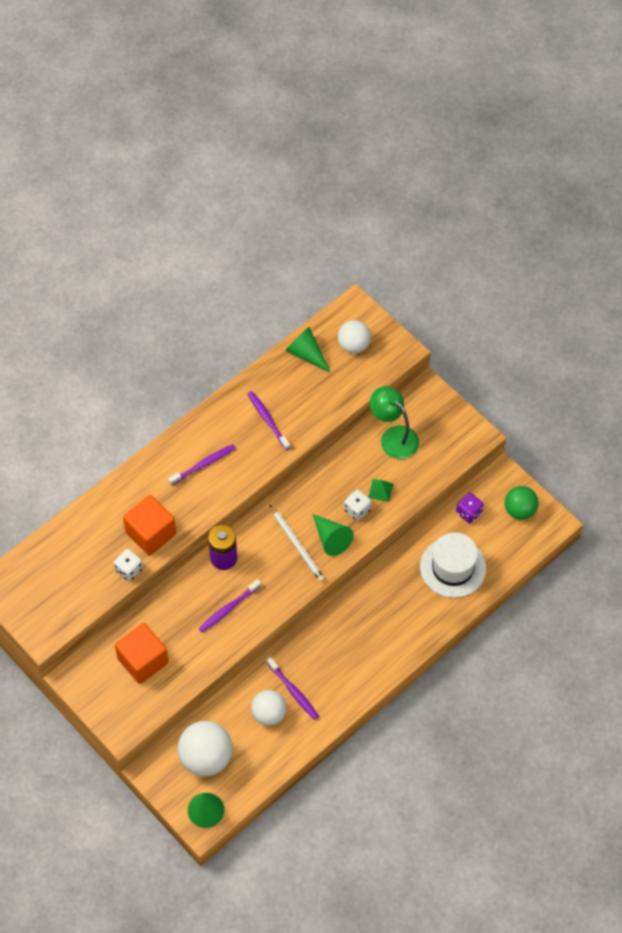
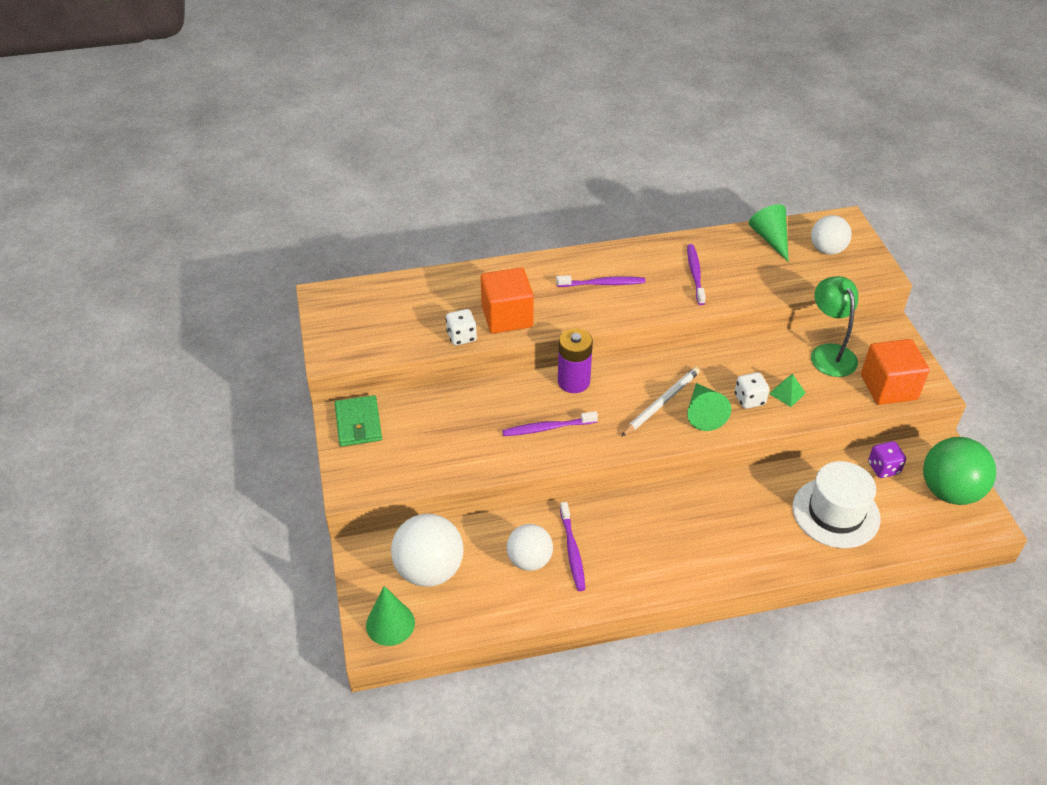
camera: 30 degrees right, 15 degrees down
orange cube [115,623,169,684] -> orange cube moved to [861,339,930,405]
white pencil [269,504,325,582] -> white pencil turned 135 degrees counterclockwise [621,367,700,437]
green ball [505,486,539,520] -> green ball [923,437,996,505], size x1.53
none -> green wallet [335,395,382,446]

